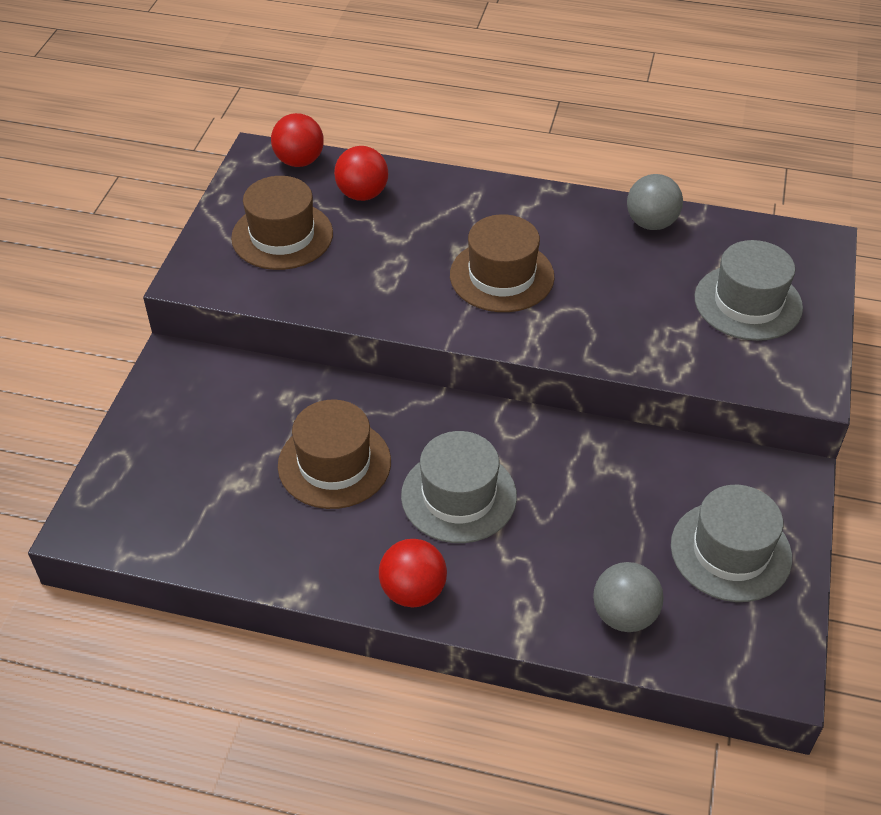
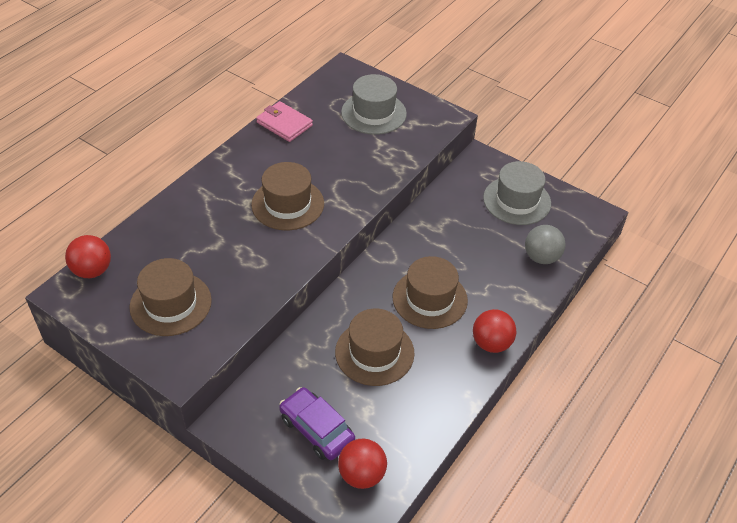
camera: 70 degrees left, 0 degrees up
red ball [334,146,388,201] -> red ball moved to [338,438,387,489]
grey hat [401,431,517,543] -> brown hat [393,256,468,329]
grey ball [627,174,683,230] -> pink wallet [256,101,313,142]
none -> purple car [279,387,355,460]

